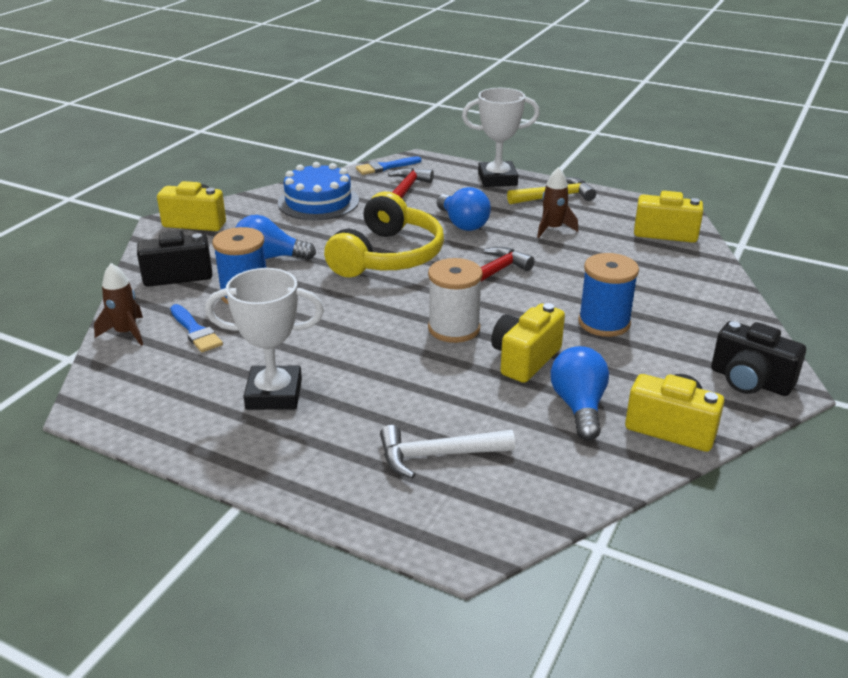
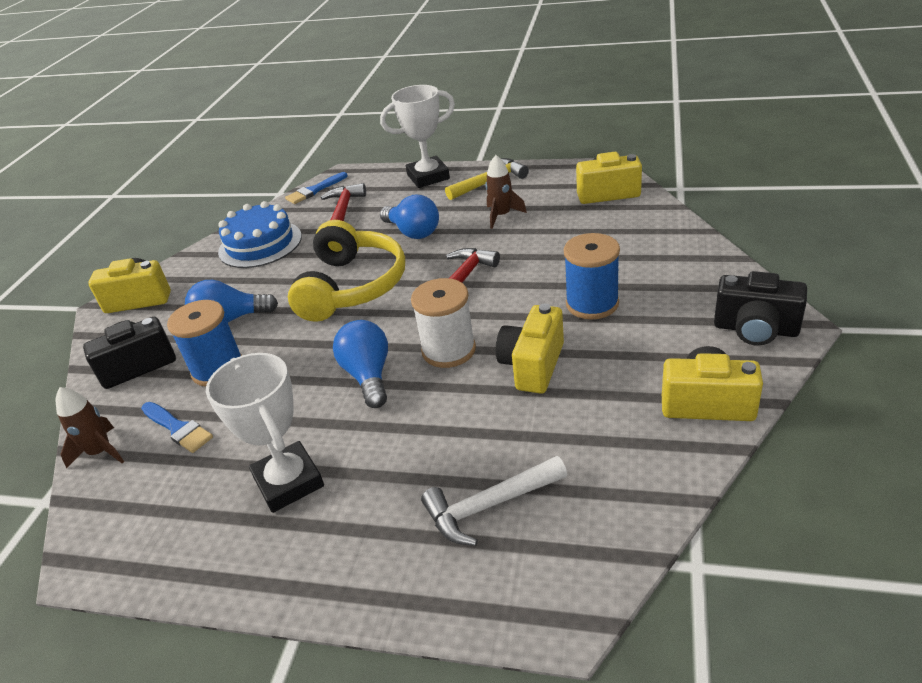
camera: 10 degrees left, 5 degrees up
white trophy [205,268,324,410] -> white trophy turned 75 degrees clockwise [206,353,324,513]
blue light bulb [550,346,609,441] -> blue light bulb moved to [333,320,388,408]

